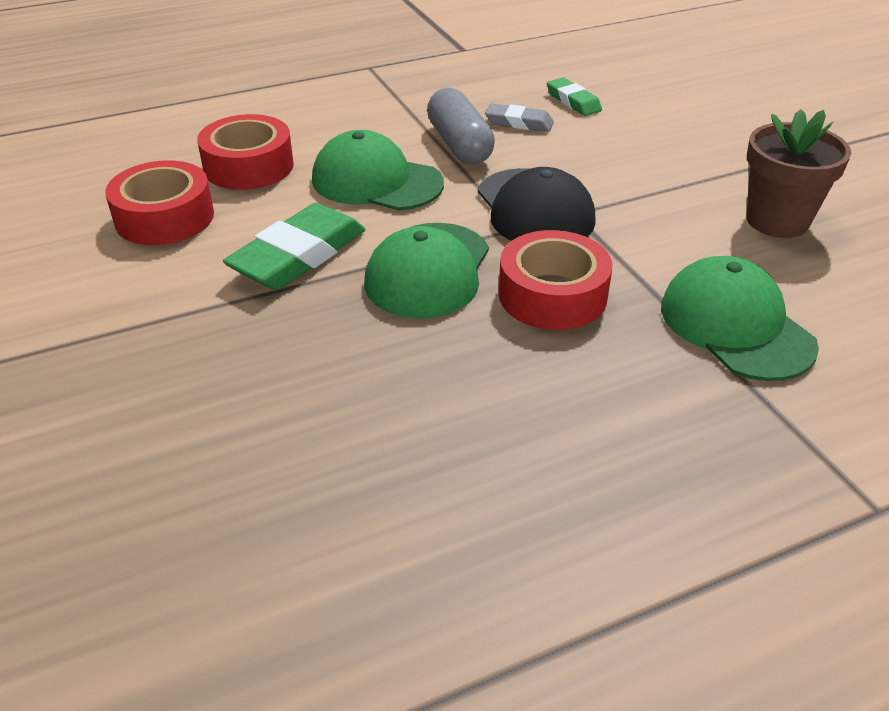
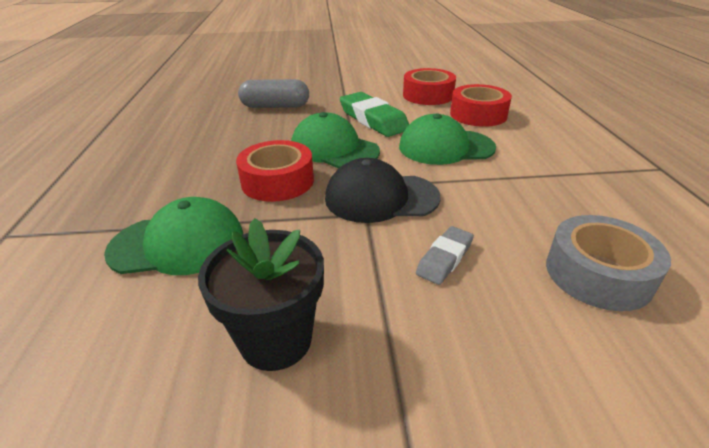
camera: 110 degrees right, 5 degrees down
green cap [312,130,444,211] -> green cap turned 135 degrees counterclockwise [399,113,496,165]
grey capsule [427,88,495,164] -> grey capsule moved to [238,79,309,108]
grey eraser [485,103,554,132] -> grey eraser moved to [416,226,474,285]
green eraser [547,77,602,116] -> grey tape [546,215,671,311]
brown flower pot [746,109,852,238] -> black flower pot [198,218,324,371]

